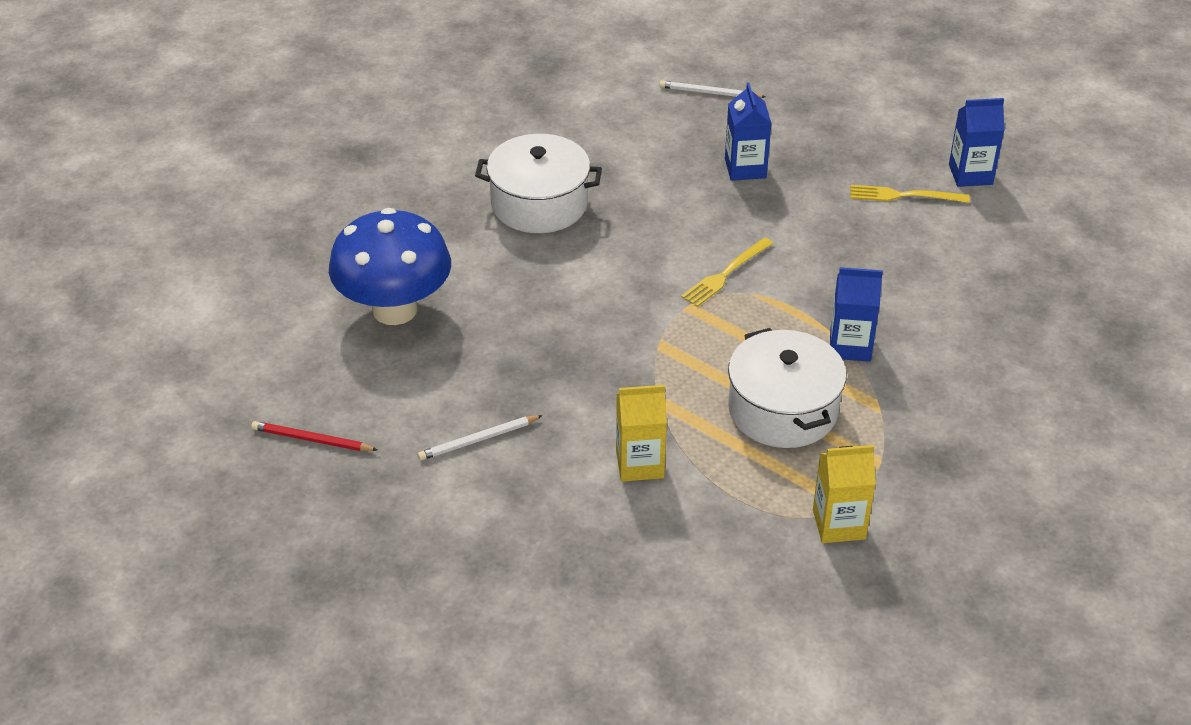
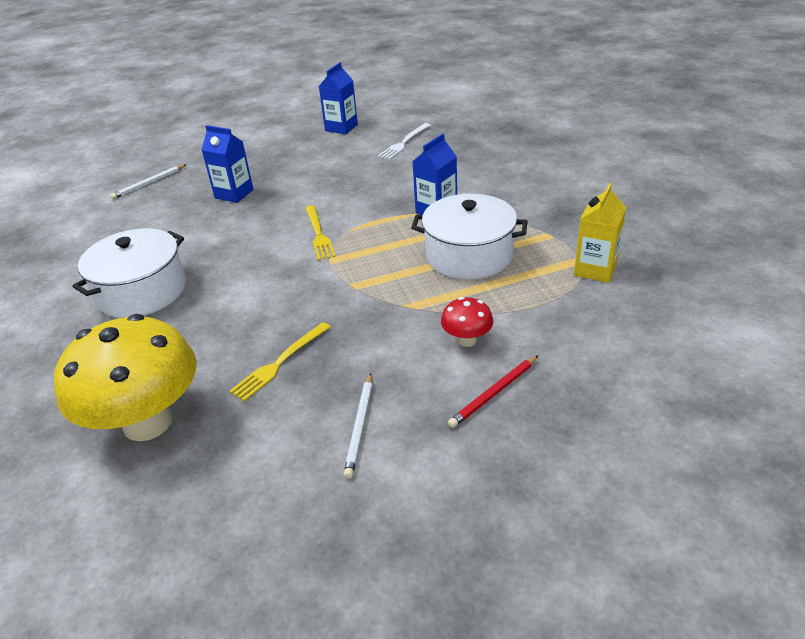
camera: 55 degrees left, 5 degrees down
red pencil [251,421,377,451] -> red pencil moved to [448,355,538,428]
blue mushroom [329,208,451,325] -> yellow mushroom [54,314,197,441]
yellow carton [616,385,667,482] -> red mushroom [441,297,493,347]
yellow fork [850,185,970,203] -> yellow fork moved to [229,322,330,401]
none -> white fork [378,123,431,160]

